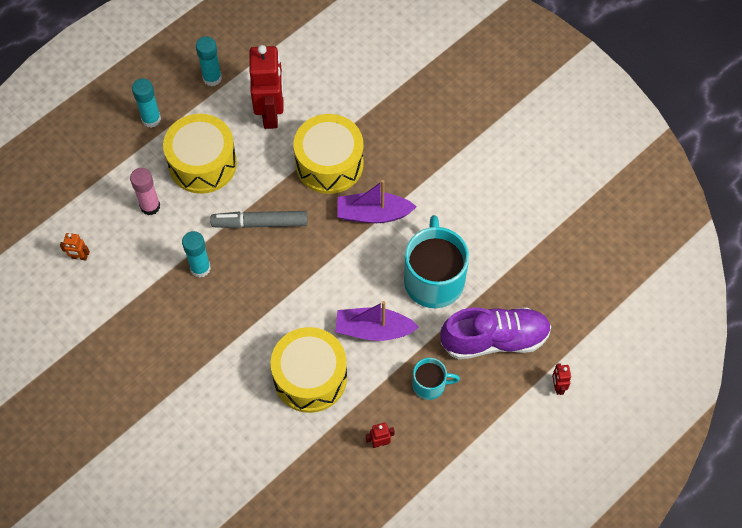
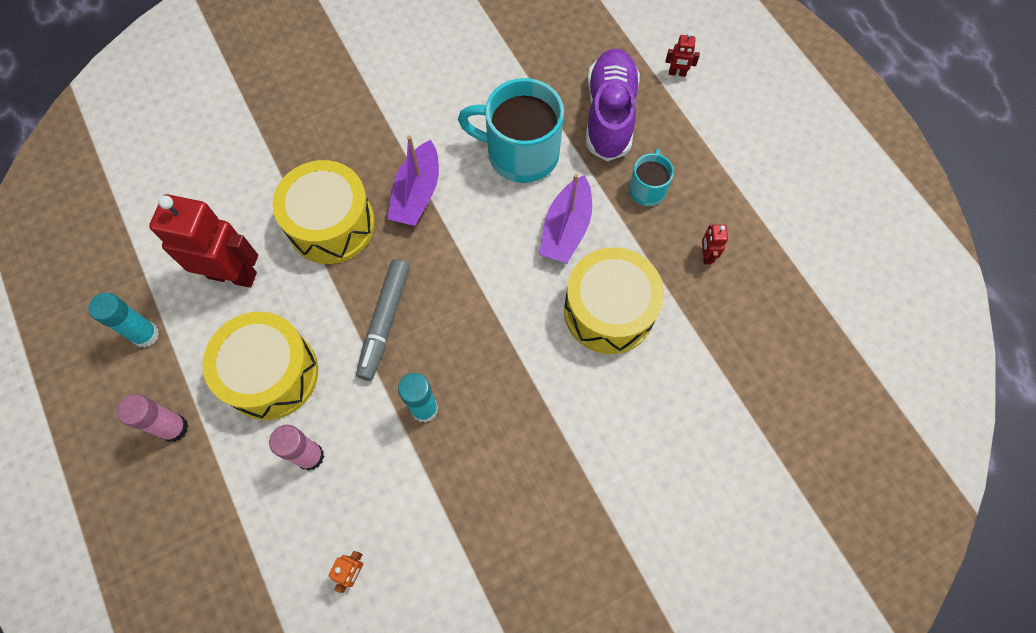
camera: 75 degrees left, 5 degrees up
turquoise glue stick [132,78,161,128] -> pink glue stick [117,394,188,442]

